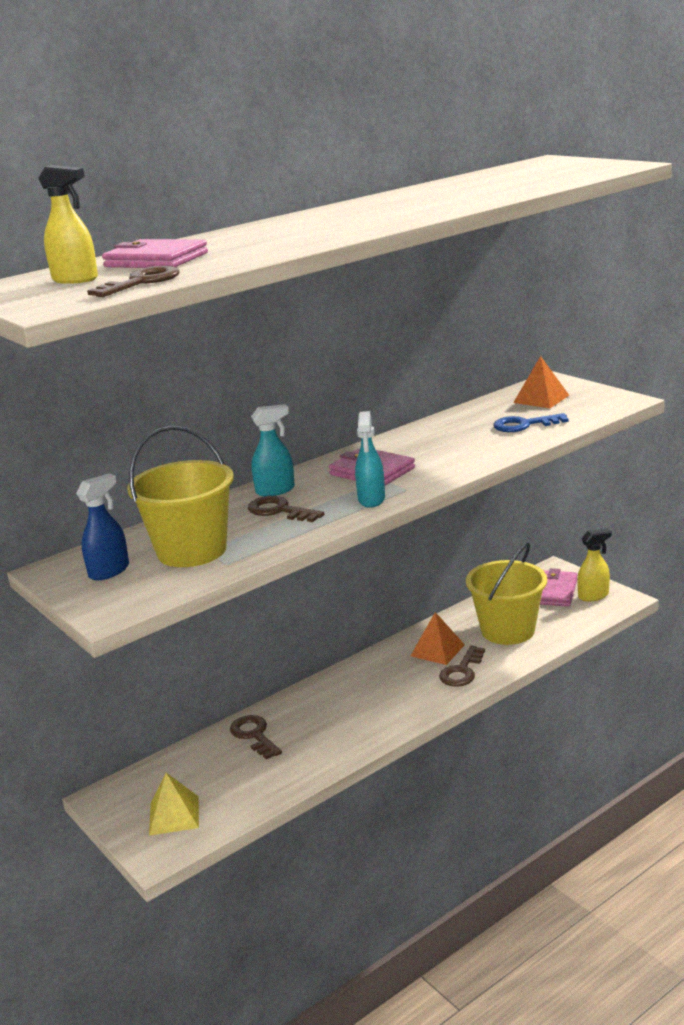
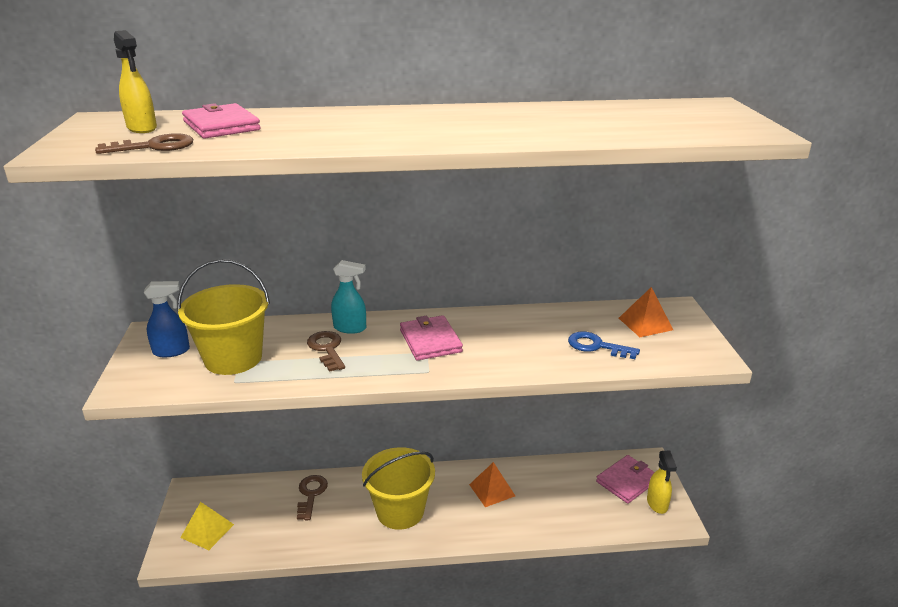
camera: 30 degrees right, 5 degrees up
turquoise spray bottle [355,411,385,508] -> none
brown key [439,646,485,687] -> none
yellow bucket [466,543,547,645] -> yellow bucket moved to [362,447,435,530]
yellow spray bottle [577,528,612,602] -> yellow spray bottle turned 75 degrees clockwise [647,451,677,514]

